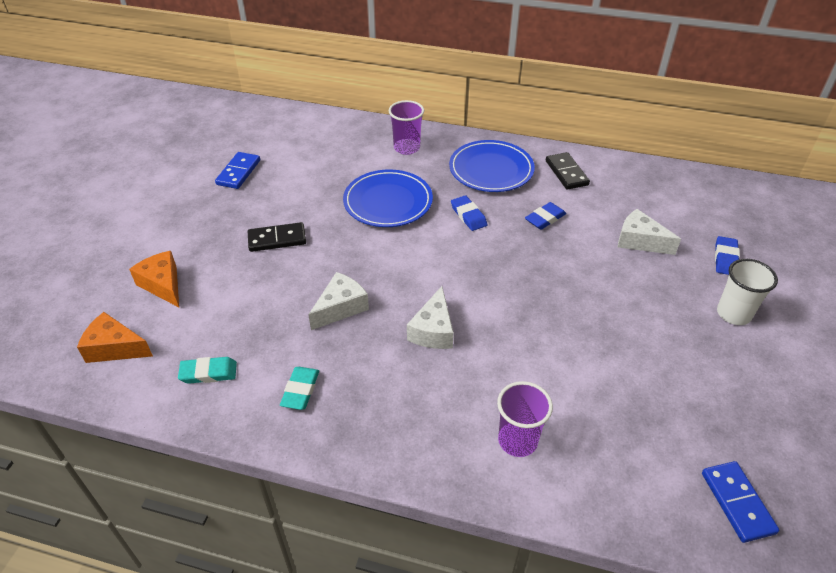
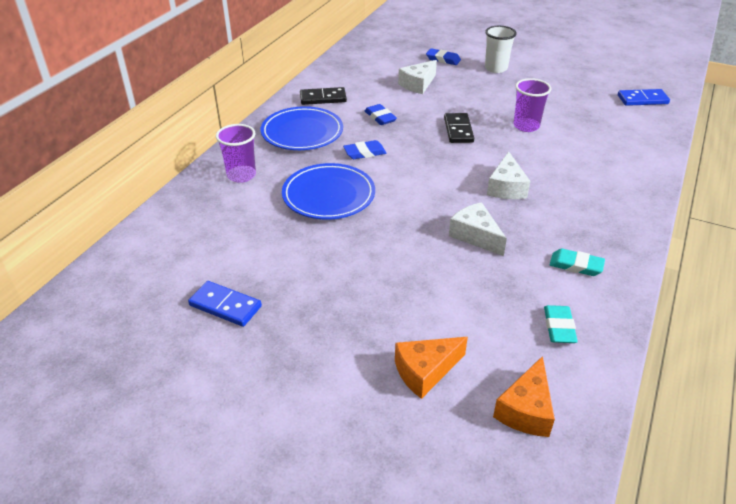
camera: 80 degrees left, 5 degrees down
black domino [248,222,306,252] -> black domino moved to [444,113,474,143]
white cheese [407,286,454,349] -> white cheese turned 75 degrees clockwise [487,152,530,199]
purple cup [497,381,553,457] -> purple cup moved to [513,78,551,132]

